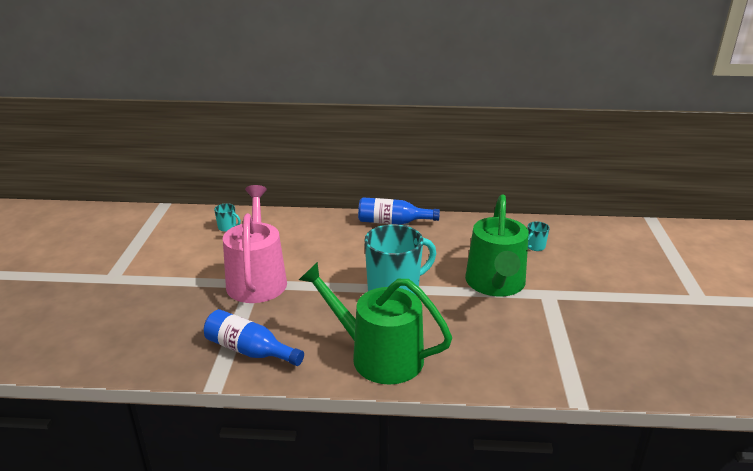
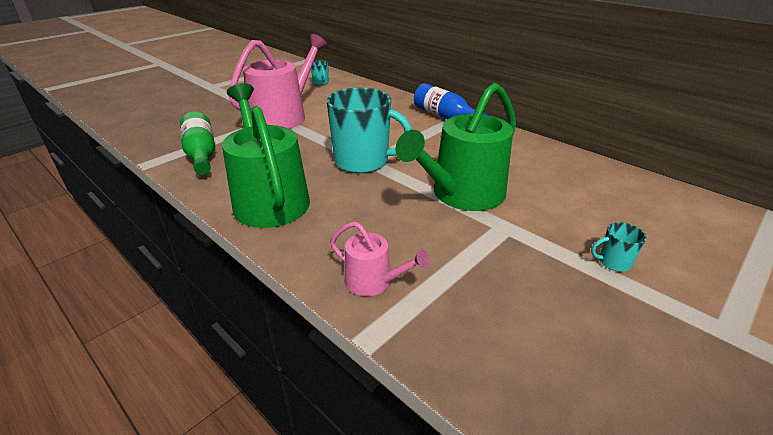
camera: 40 degrees right, 5 degrees up
blue bottle [204,309,304,366] -> green bottle [180,112,215,175]
turquoise mug [527,221,550,251] -> turquoise mug moved to [591,222,646,272]
none -> pink watering can [330,222,430,296]

